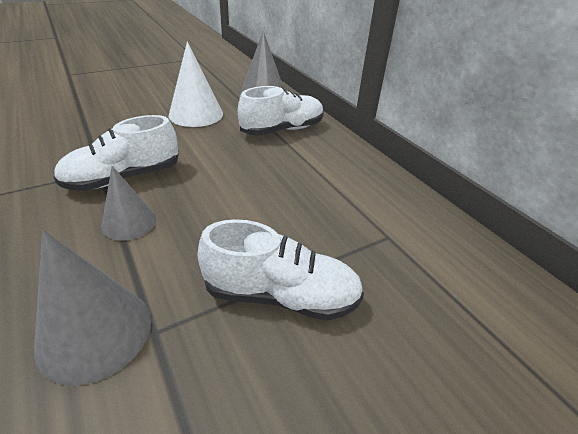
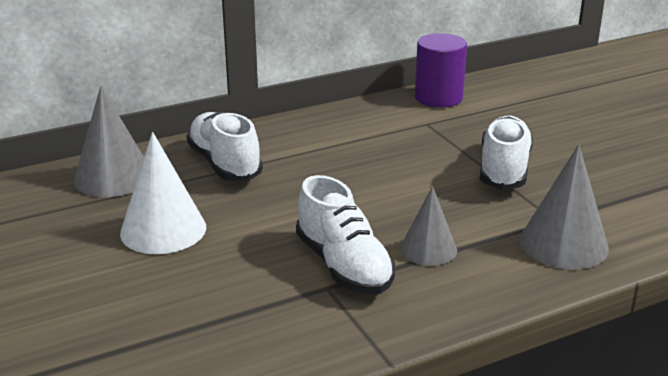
camera: 85 degrees left, 10 degrees down
none -> purple cylinder [415,33,467,108]

